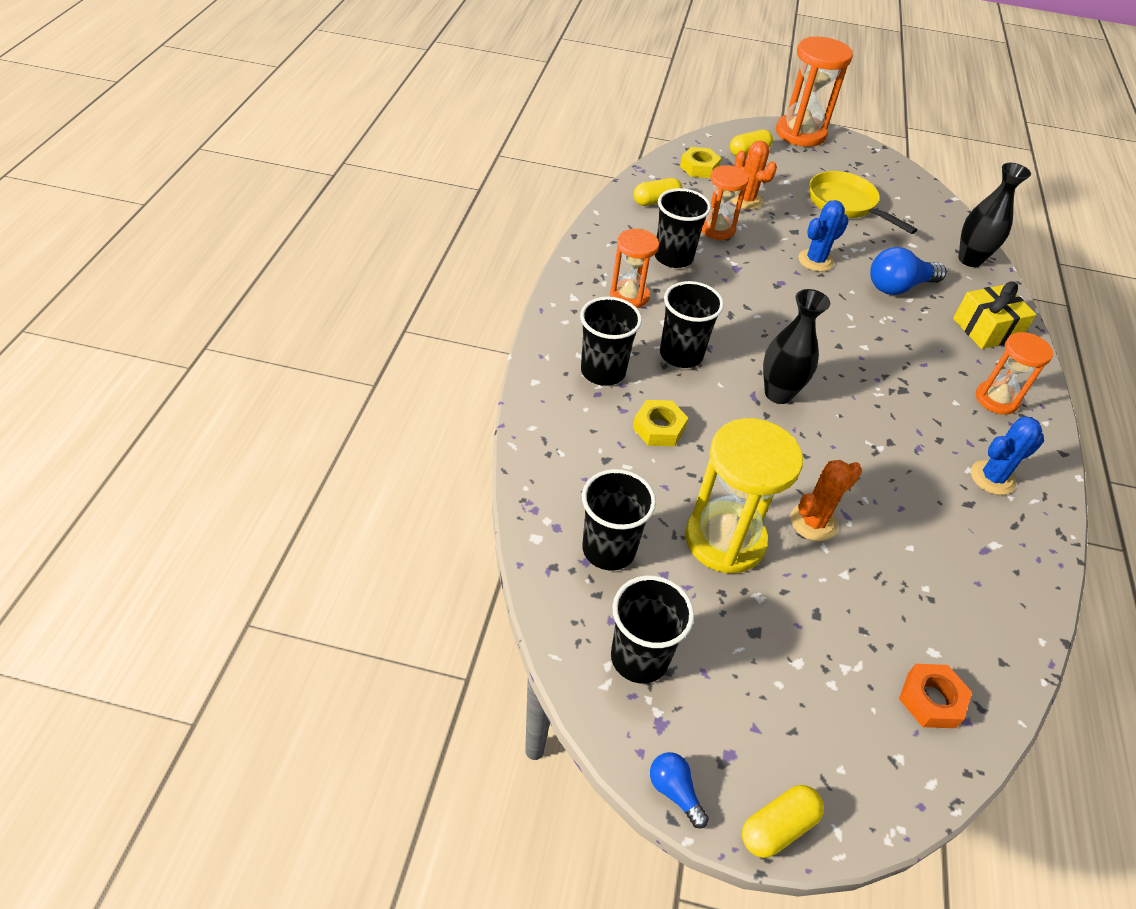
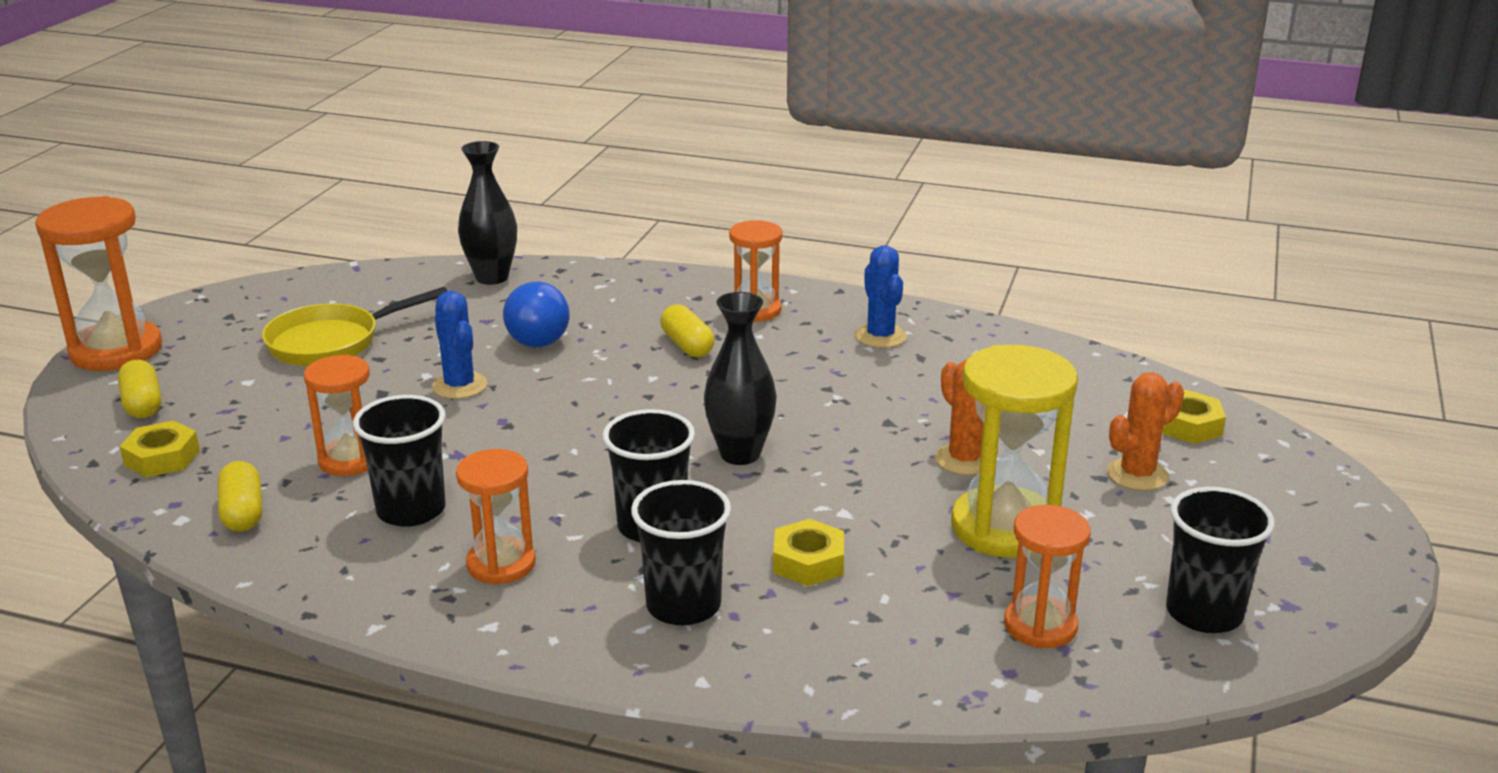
camera: 80 degrees left, 20 degrees down
black cup [582,469,656,571] -> orange hourglass [1004,505,1091,648]
blue light bulb [650,752,709,829] -> none
orange cactus [731,141,777,210] -> orange cactus moved to [1107,372,1184,491]
yellow capsule [742,785,824,858] -> yellow capsule moved to [660,304,714,357]
orange nut [899,664,972,728] -> yellow nut [1162,390,1226,444]
yellow gift [953,281,1036,349] -> none

